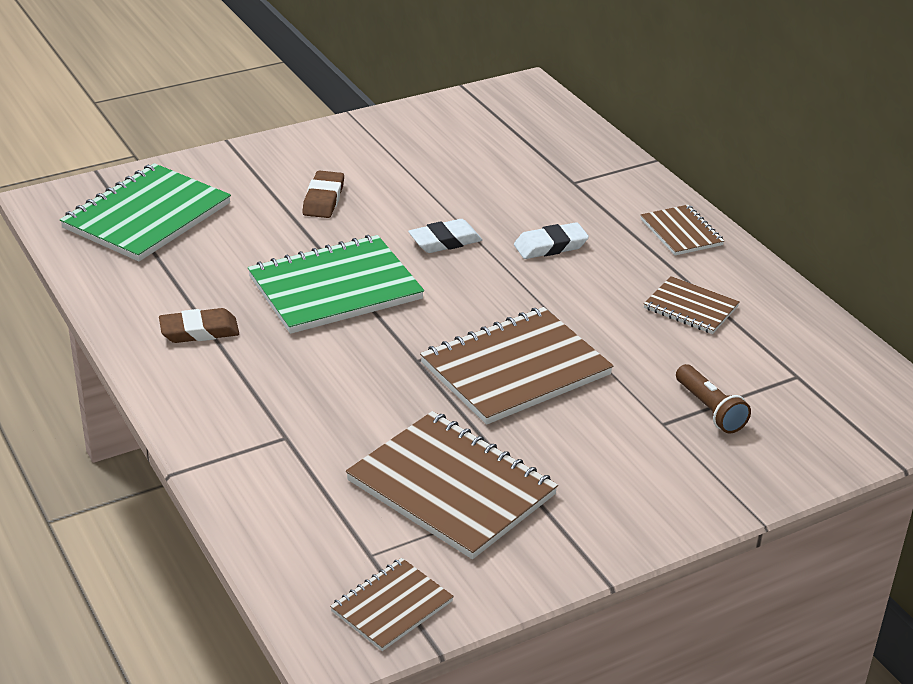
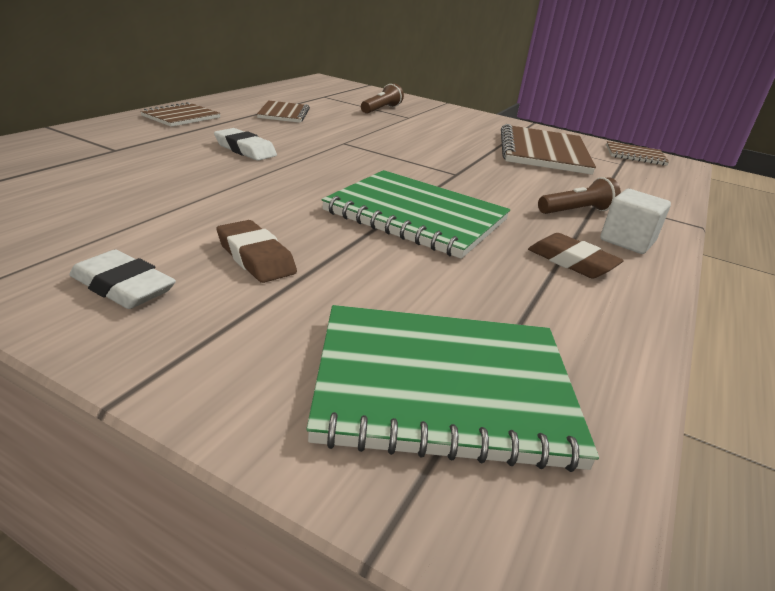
camera: 125 degrees left, 5 degrees down
brown eraser [302,170,344,218] -> brown eraser turned 75 degrees clockwise [216,220,297,283]
white eraser [408,219,482,253] -> white eraser moved to [70,250,176,309]
brown notebook [420,307,613,425] -> none
none -> brown flashlight [538,177,621,214]
none -> white cube [600,189,671,254]

